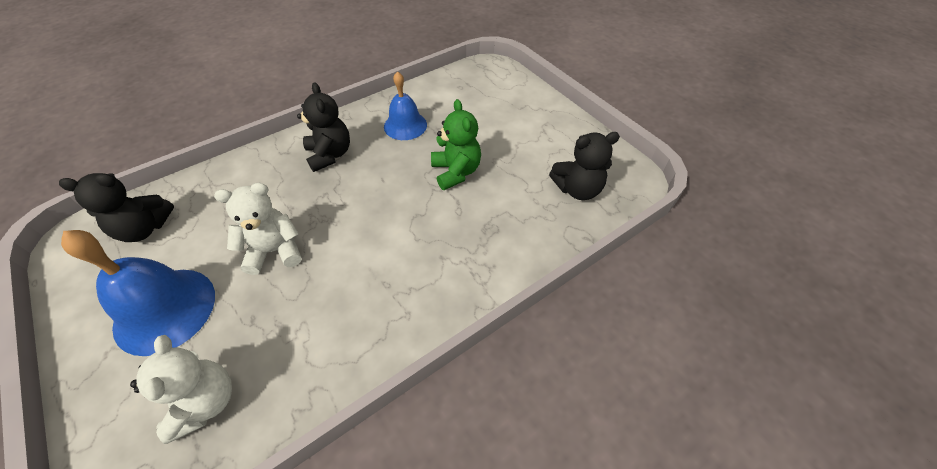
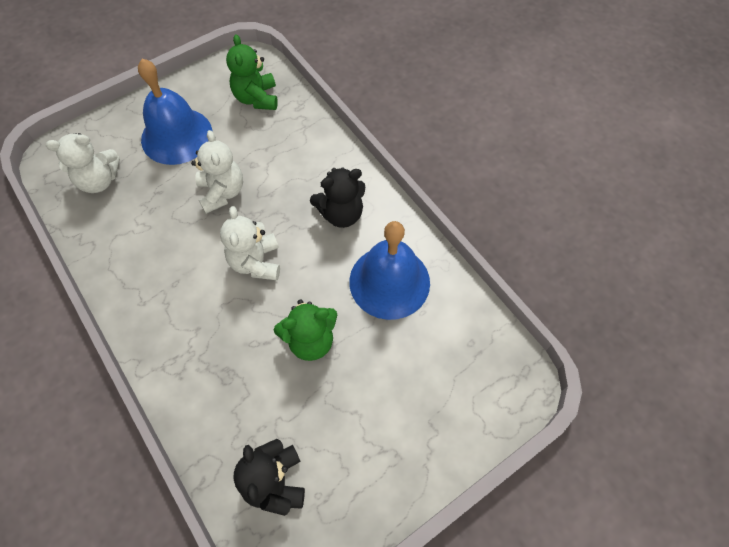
camera: 90 degrees right, 10 degrees up
black teddy bear [59,173,174,242] -> green teddy bear [226,34,278,110]
blue bell [384,71,427,140] -> blue bell [349,221,430,320], size x1.58
none -> white teddy bear [220,206,280,280]

